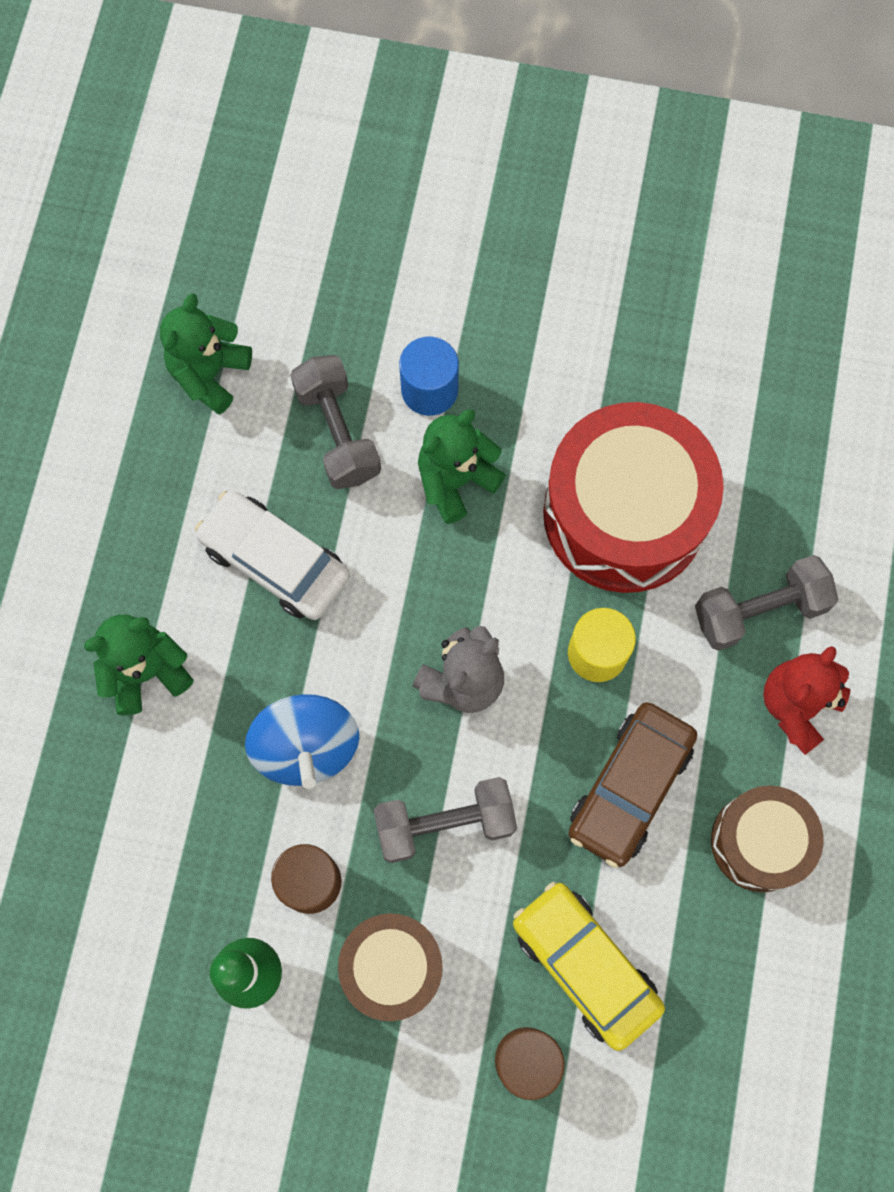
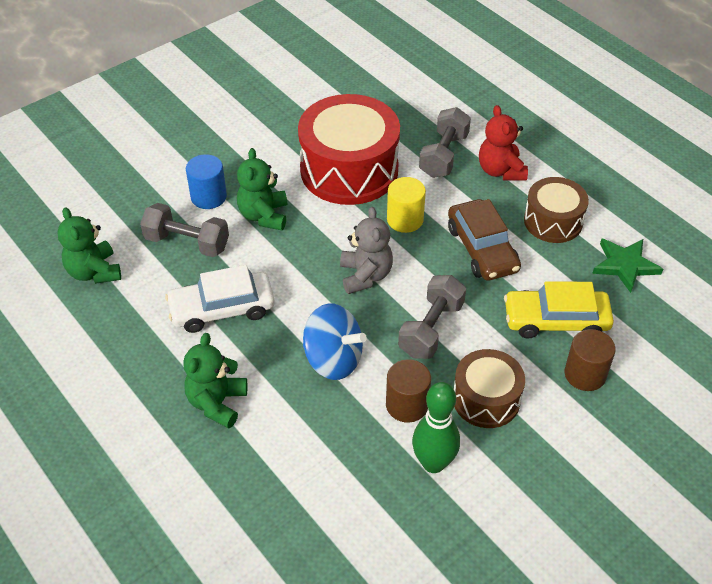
camera: 50 degrees left, 25 degrees down
none -> green star [592,239,663,293]

